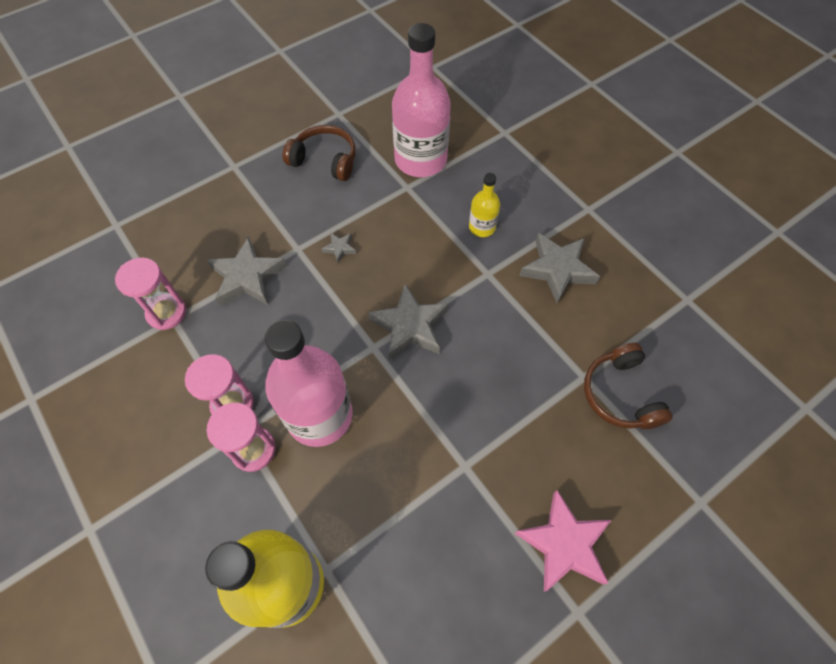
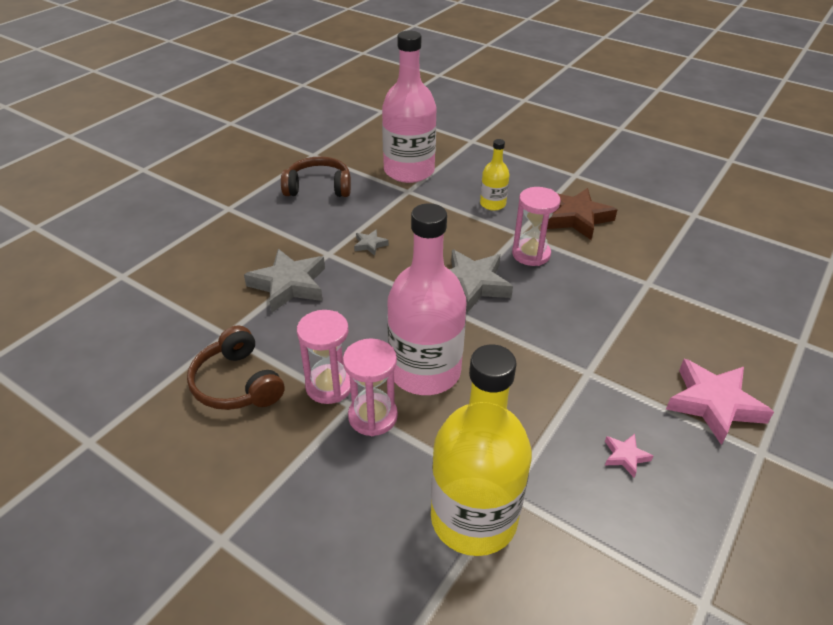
camera: 20 degrees left, 20 degrees down
pink hourglass [115,258,186,330] -> pink hourglass moved to [512,187,560,266]
grey star [519,233,600,303] -> brown star [547,188,618,240]
brown headphones [584,343,672,429] -> brown headphones moved to [187,325,284,410]
none -> pink star [605,434,653,478]

